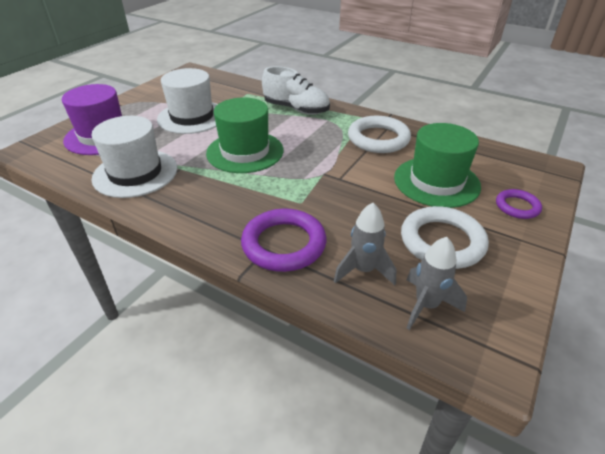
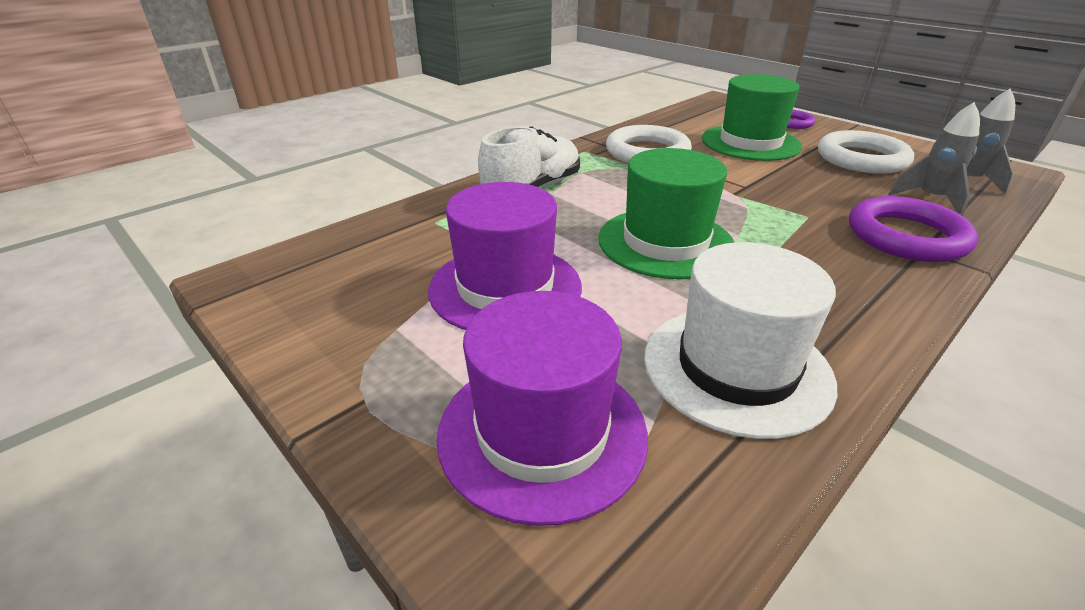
camera: 75 degrees left, 5 degrees down
white hat [157,68,218,134] -> purple hat [428,182,582,330]

